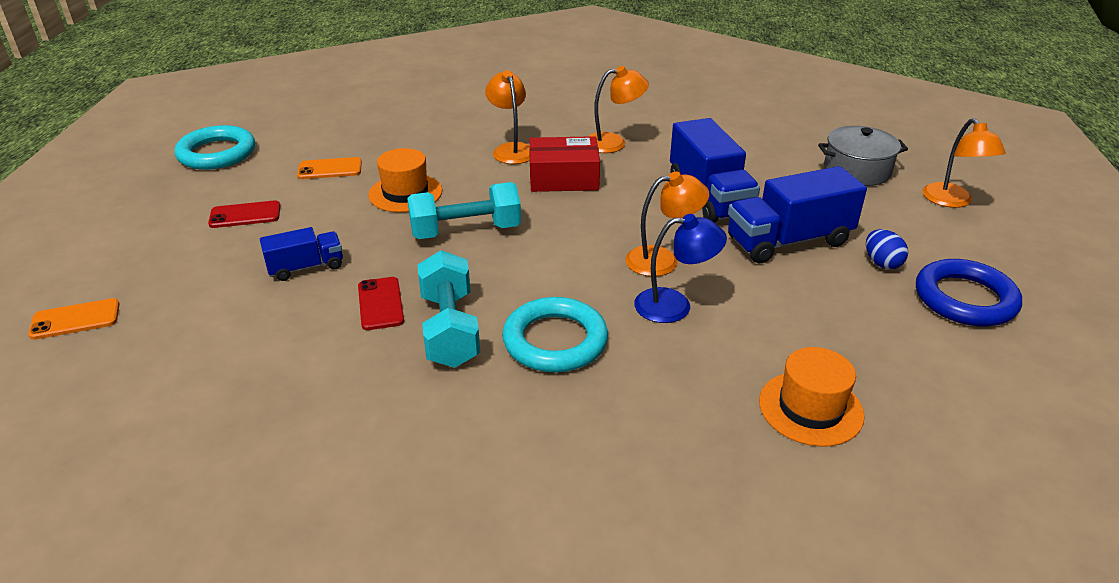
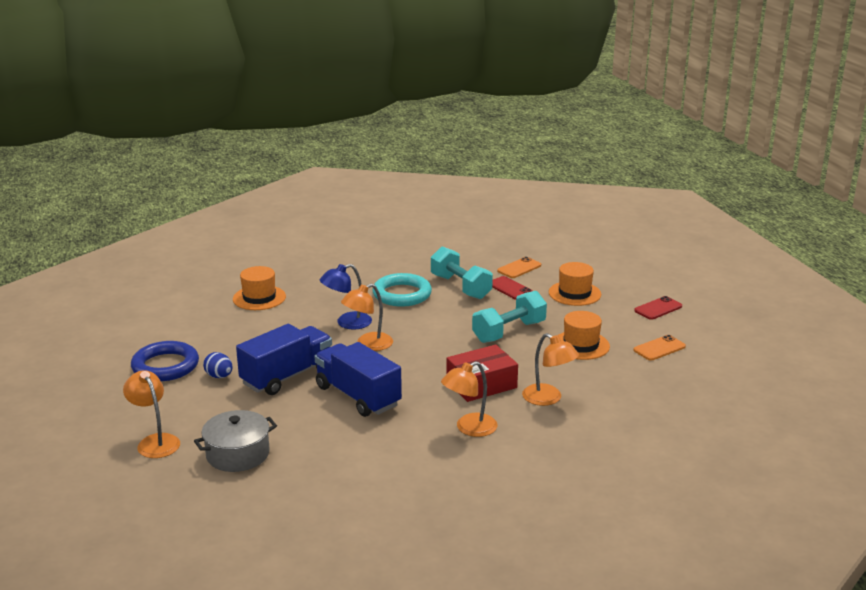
camera: 155 degrees right, 10 degrees down
orange phone [28,298,120,340] -> orange phone moved to [497,257,541,278]
turquoise ring [175,125,255,170] -> none
blue truck [260,227,343,281] -> orange hat [549,262,601,306]

